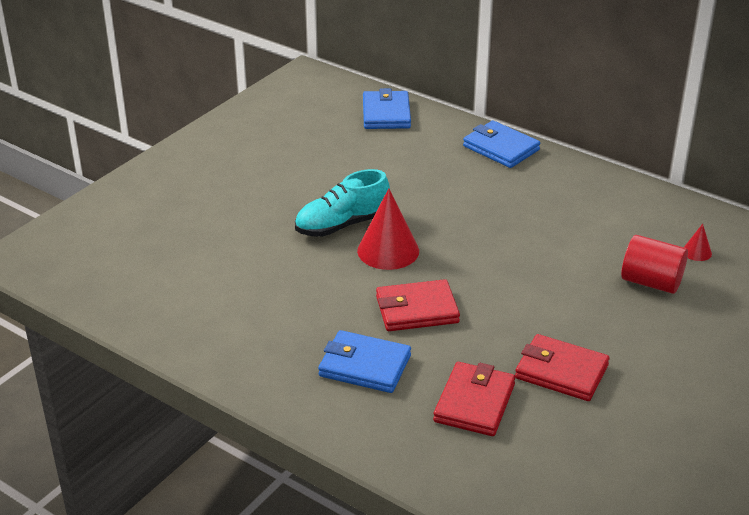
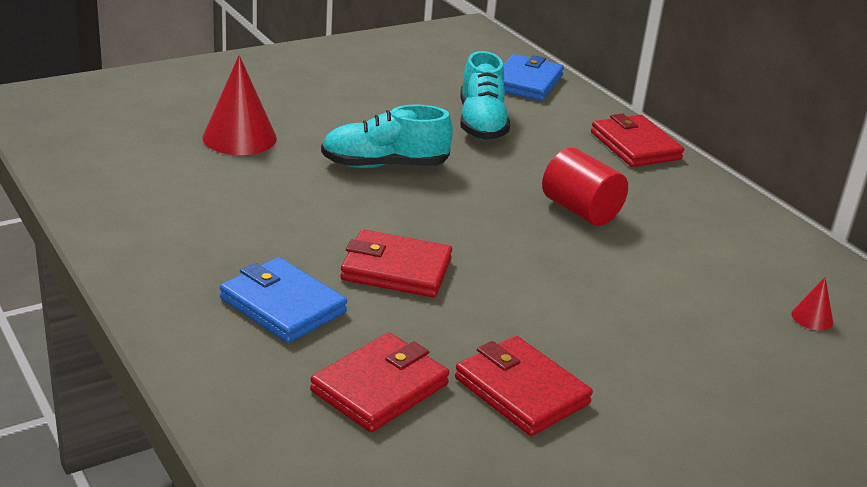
camera: 20 degrees right, 5 degrees down
red cone [357,188,419,270] -> red cone moved to [202,55,277,155]
blue wallet [463,121,540,168] -> red wallet [591,113,684,167]
red cylinder [621,235,688,294] -> red cylinder moved to [542,148,628,226]
none -> turquoise shoe [460,51,510,140]

